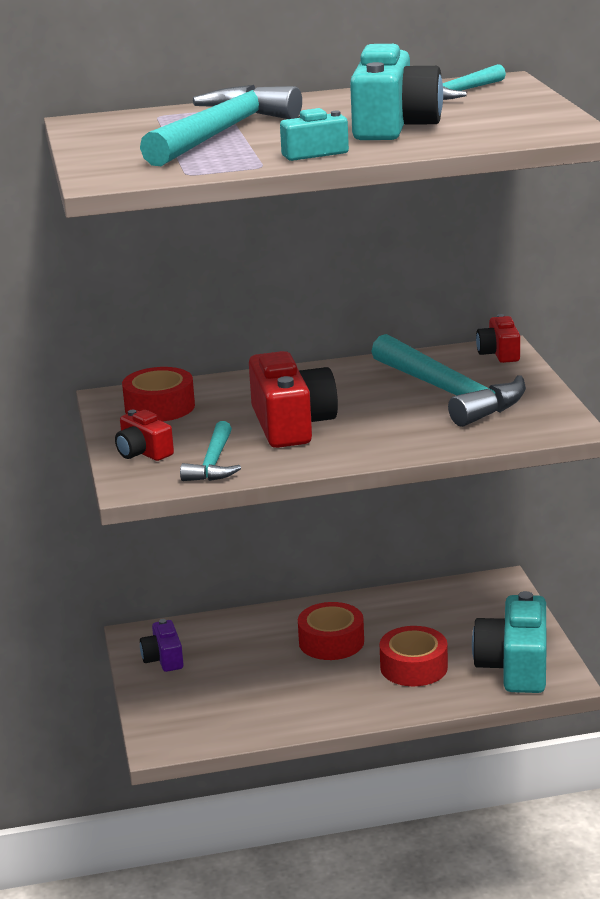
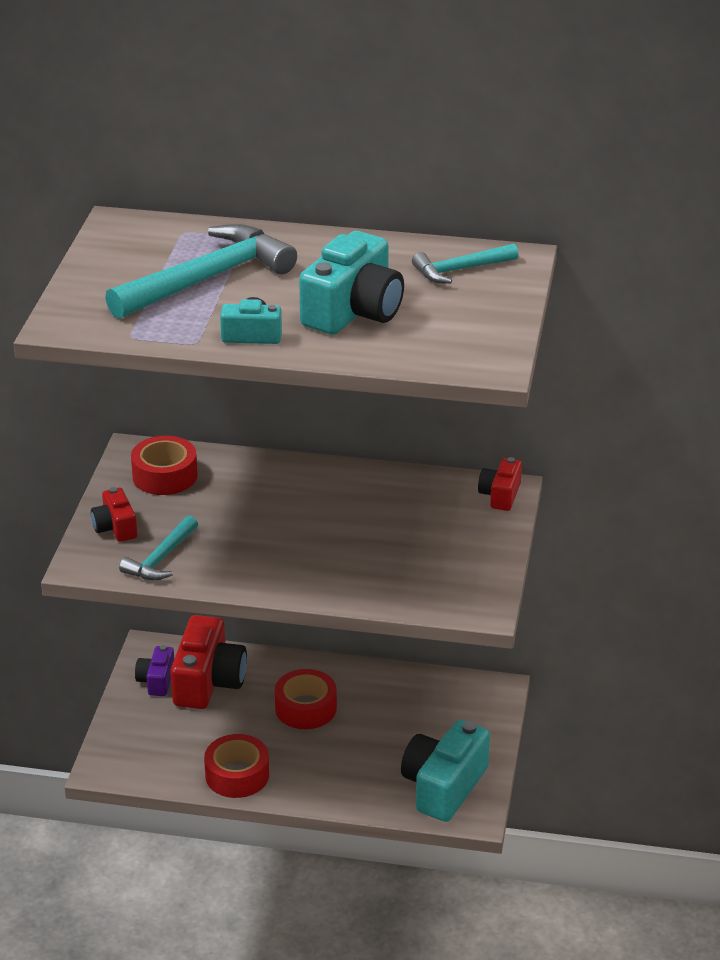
camera: 20 degrees right, 10 degrees up
red camera [249,351,338,448] -> red camera moved to [171,615,247,709]
turquoise hammer [371,334,526,427] -> none
red tape [380,626,448,686] -> red tape moved to [204,734,269,798]

